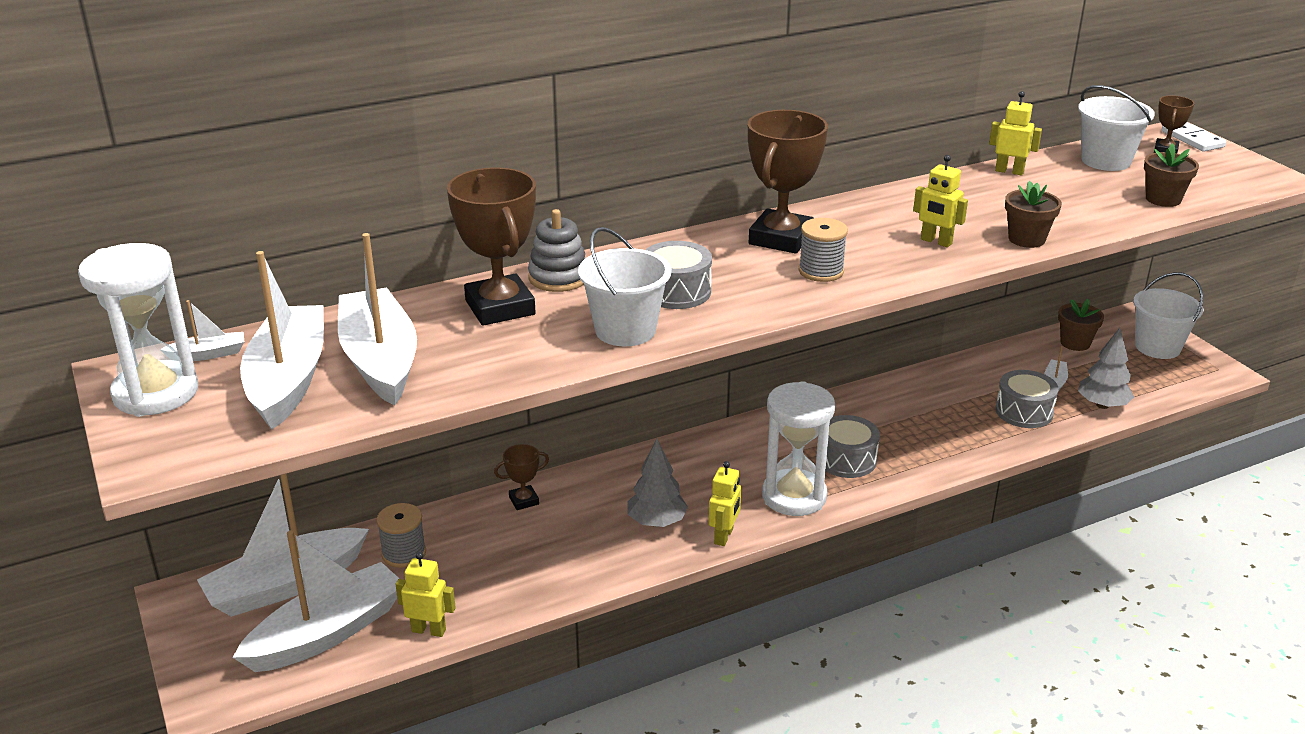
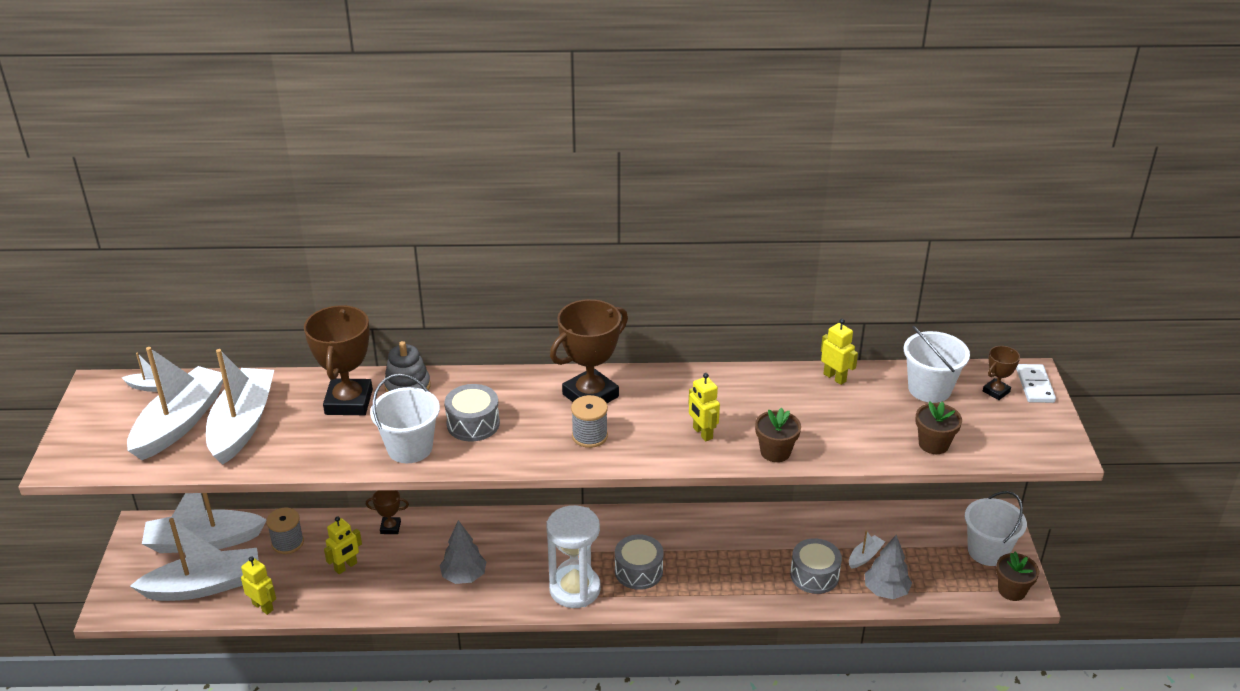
camera: 25 degrees right, 5 degrees up
white hourglass [78,243,198,417] -> none
yellow robot [709,461,741,546] -> yellow robot moved to [324,516,362,574]
brown flower pot [1058,299,1104,351] -> brown flower pot moved to [996,552,1039,601]

